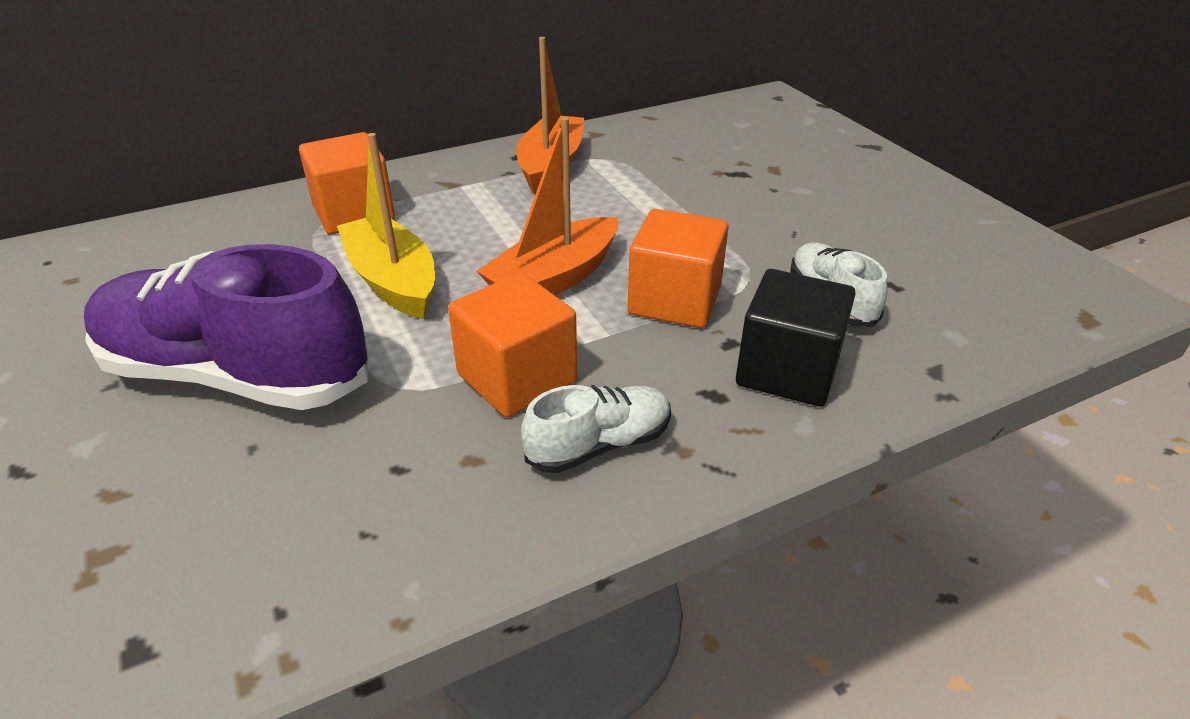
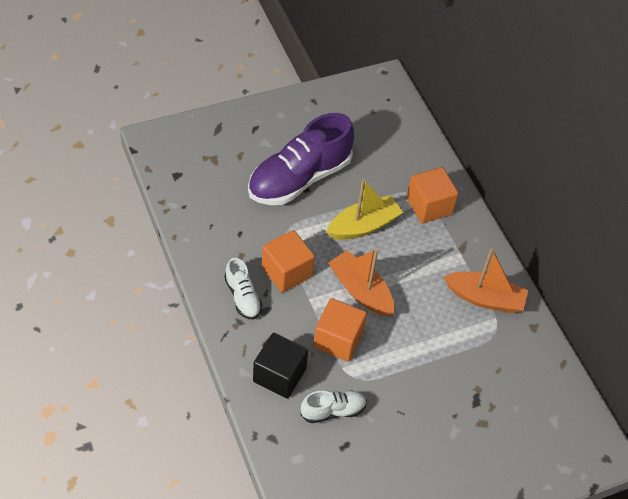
camera: 90 degrees right, 15 degrees up
purple shoe [84,244,369,410] -> purple shoe turned 150 degrees counterclockwise [248,113,354,205]

